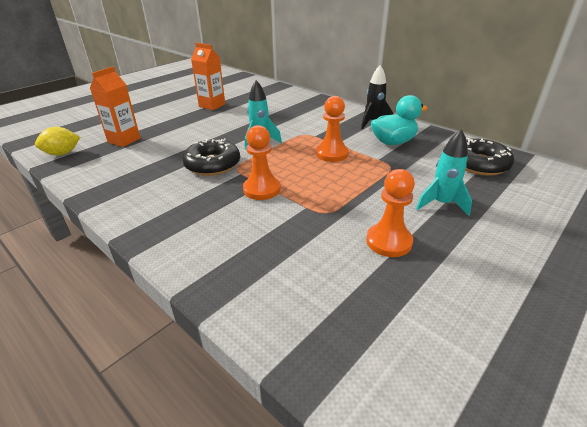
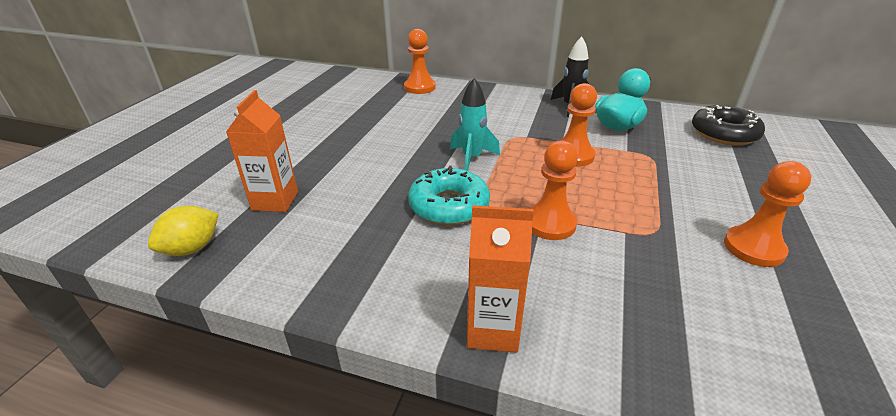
camera: 25 degrees left, 0 degrees up
black donut [182,139,240,176] -> turquoise donut [408,166,490,225]
orange carton [191,43,225,110] -> orange carton moved to [467,205,534,353]
turquoise rocket [416,129,472,216] -> none
none -> orange pawn [404,29,436,94]

